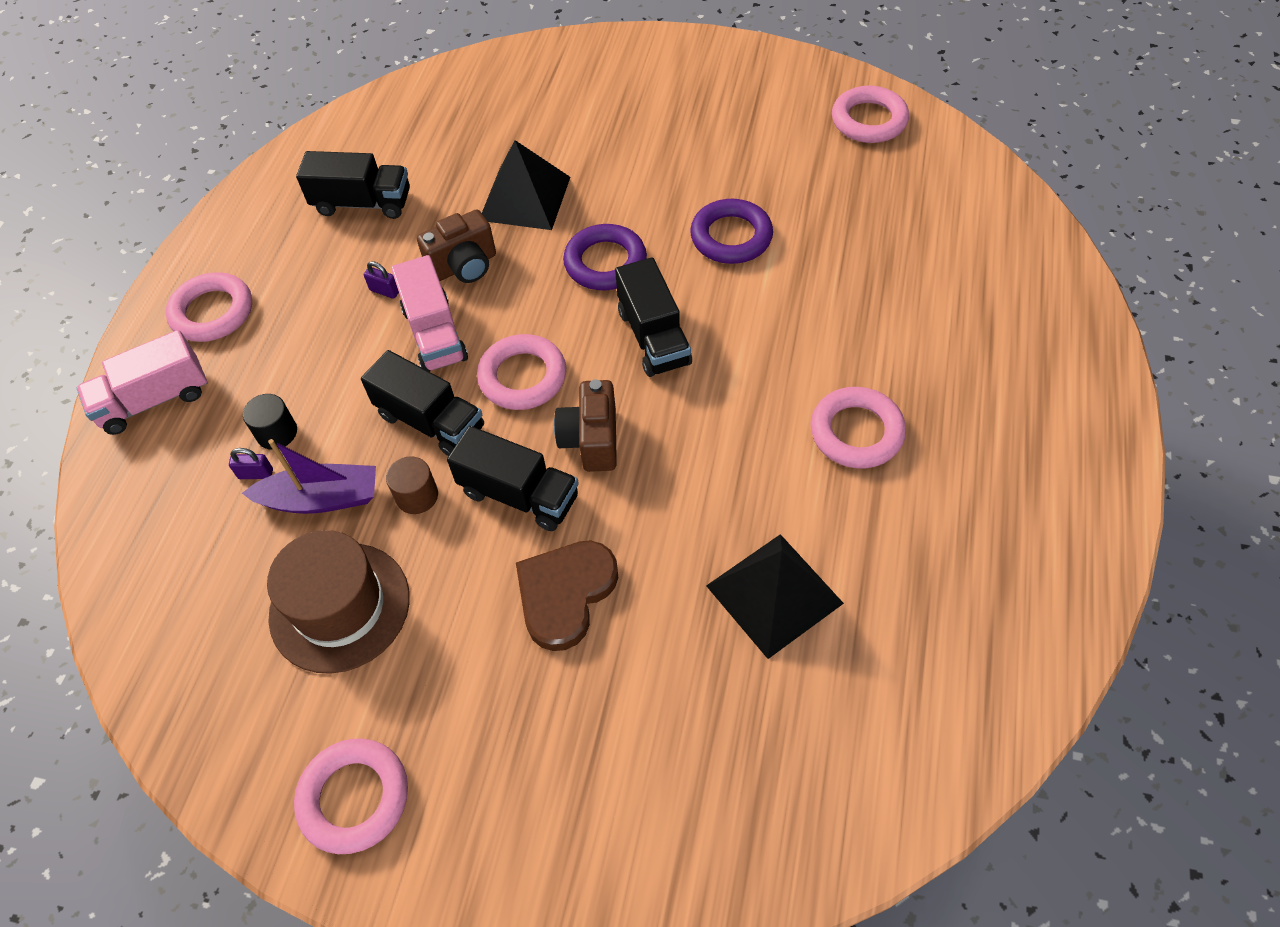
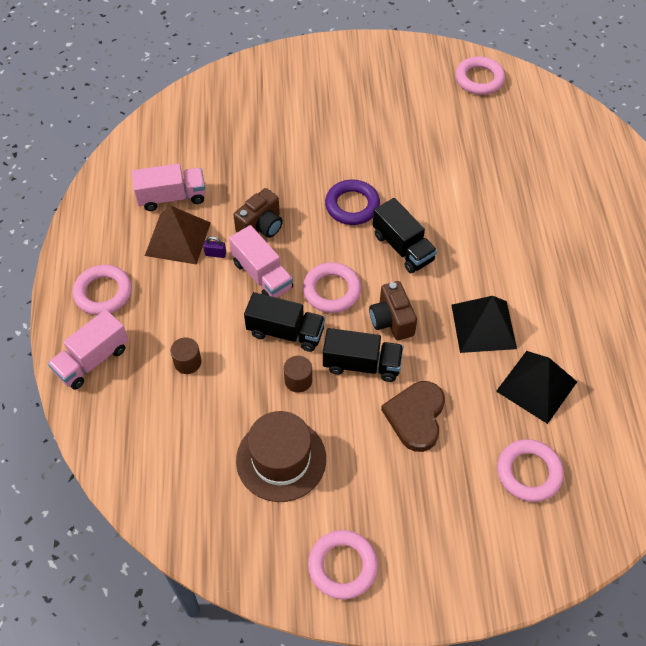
camera: 20 degrees left, 0 degrees up
purple padlock [229,448,273,479] -> none
purple boat [242,439,376,514] -> none
black cylinder [243,394,297,450] -> brown cylinder [170,337,202,374]
black truck [296,151,410,219] -> pink truck [132,164,206,211]
black pyramid [482,140,570,230] -> black pyramid moved to [452,296,517,353]
purple ring [690,199,773,264] -> none
pink ring [810,387,906,468] -> pink ring moved to [497,439,564,502]
none -> brown pyramid [145,206,211,265]

